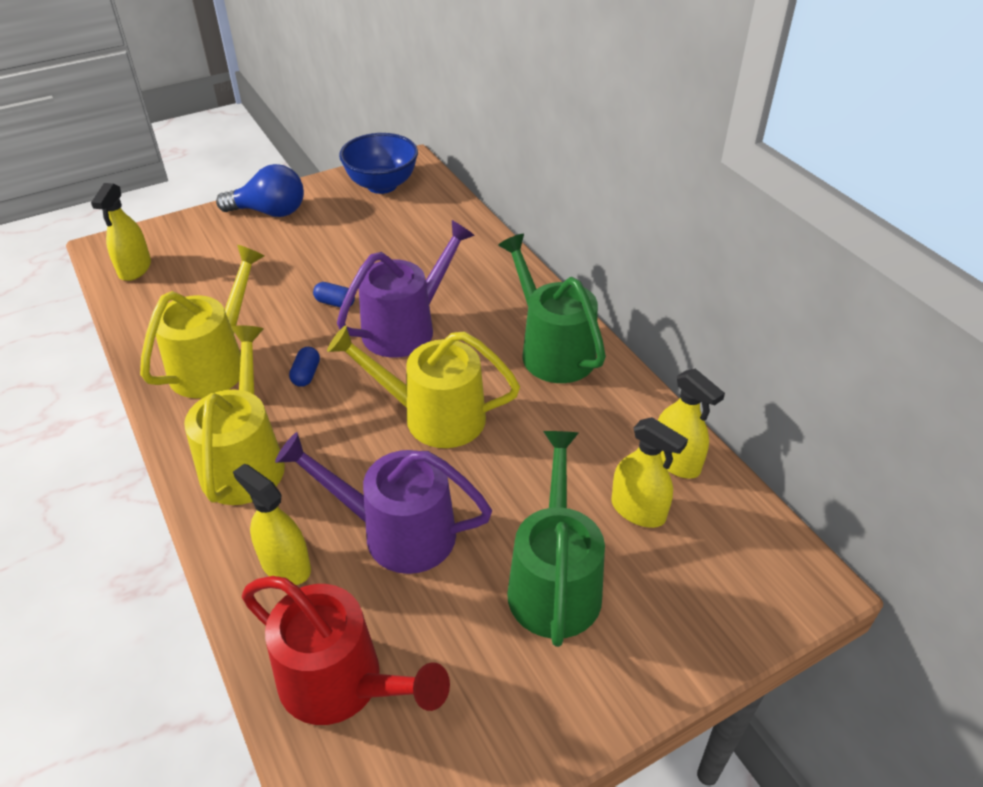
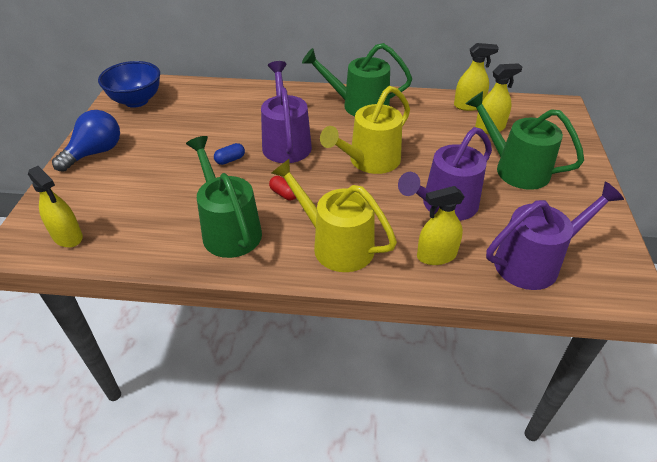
camera: 55 degrees left, 0 degrees up
yellow watering can [140,245,264,398] -> green watering can [186,136,262,258]
red watering can [242,576,450,725] -> purple watering can [486,182,624,290]
blue capsule [289,347,320,387] -> red capsule [269,176,296,200]

